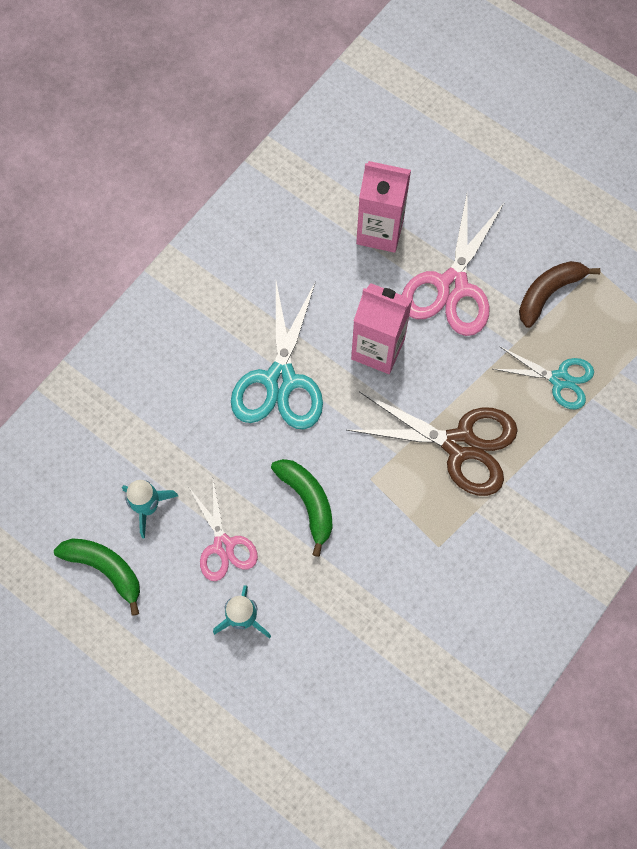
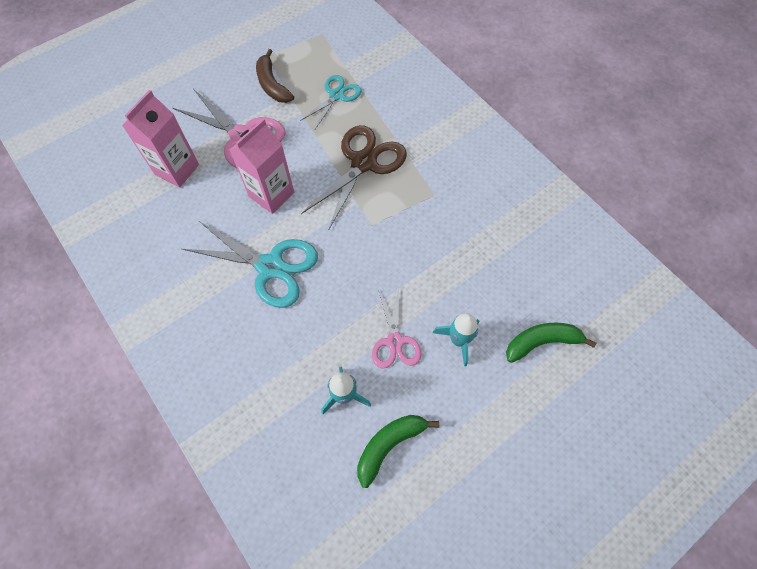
camera: 75 degrees left, 5 degrees down
pink scissors [188,480,258,581] -> pink scissors turned 90 degrees clockwise [372,288,421,369]
green banana [271,459,332,557] -> green banana moved to [506,323,596,363]

